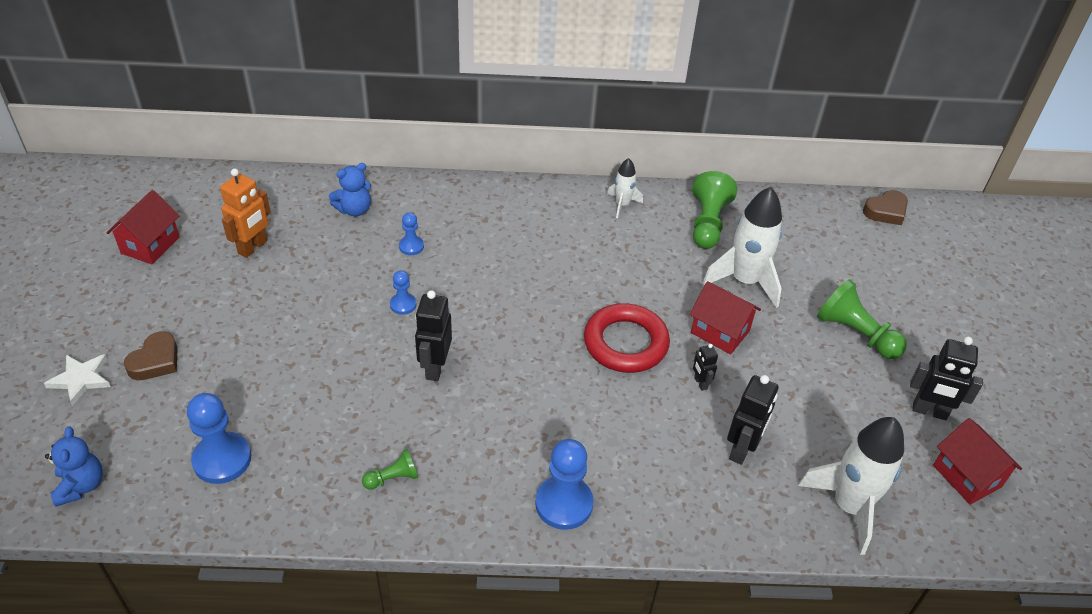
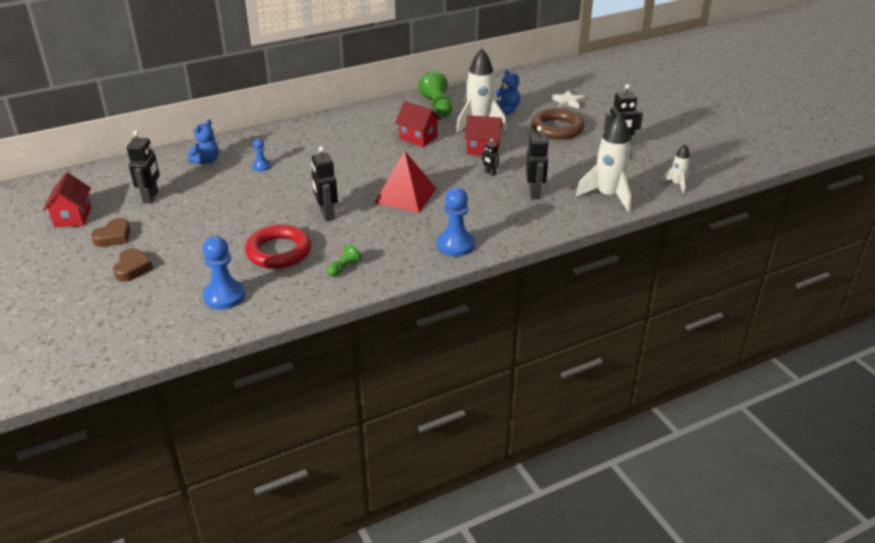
camera: 25 degrees left, 10 degrees down
white star [44,354,111,406] -> white star moved to [551,90,585,109]
blue teddy bear [45,426,103,507] -> blue teddy bear moved to [495,69,520,116]
orange robot [220,169,271,258] -> black robot [127,130,160,203]
blue pawn [390,270,416,315] -> none
red ring [584,303,670,373] -> red ring moved to [245,225,311,269]
white rocket [607,158,643,218] -> white rocket moved to [661,144,690,193]
green pawn [817,279,907,359] -> brown ring [531,108,584,140]
brown heart [863,190,908,225] -> brown heart moved to [91,218,131,247]
red house [933,418,1022,505] -> red house moved to [395,101,441,147]
none -> red pyramid [375,151,437,213]

